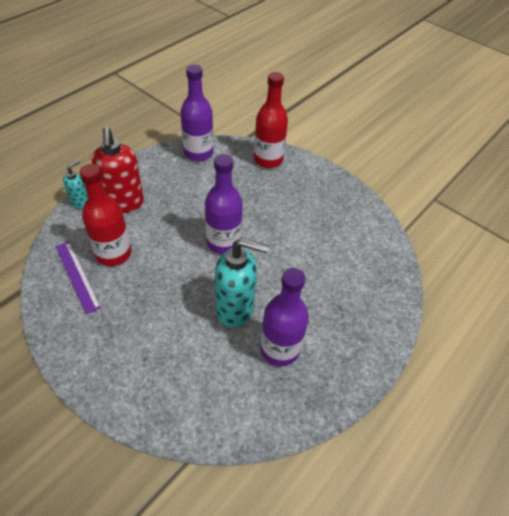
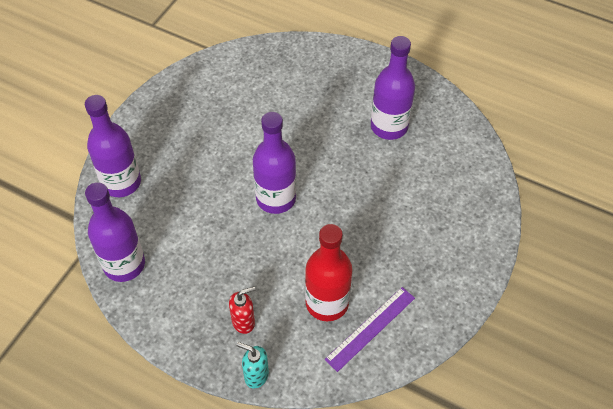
camera: 100 degrees left, 5 degrees up
red soap dispenser [92,127,144,213] -> red soap dispenser [229,286,256,334], size x0.52
turquoise soap dispenser [215,238,269,328] -> none
red bottle [254,72,288,168] -> purple bottle [85,95,141,197]

